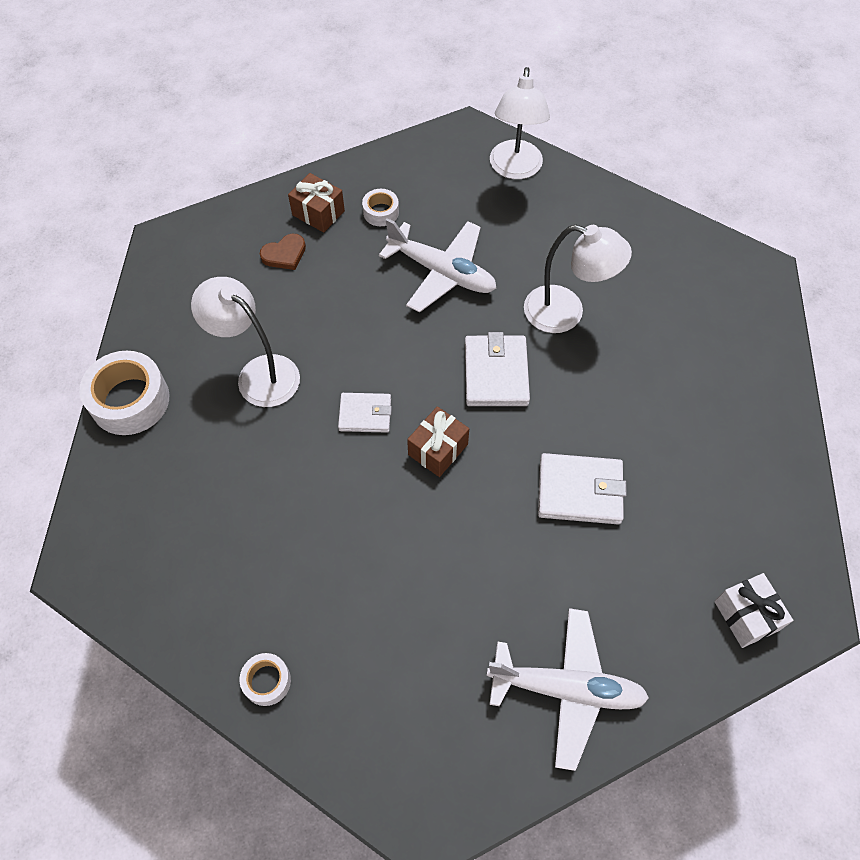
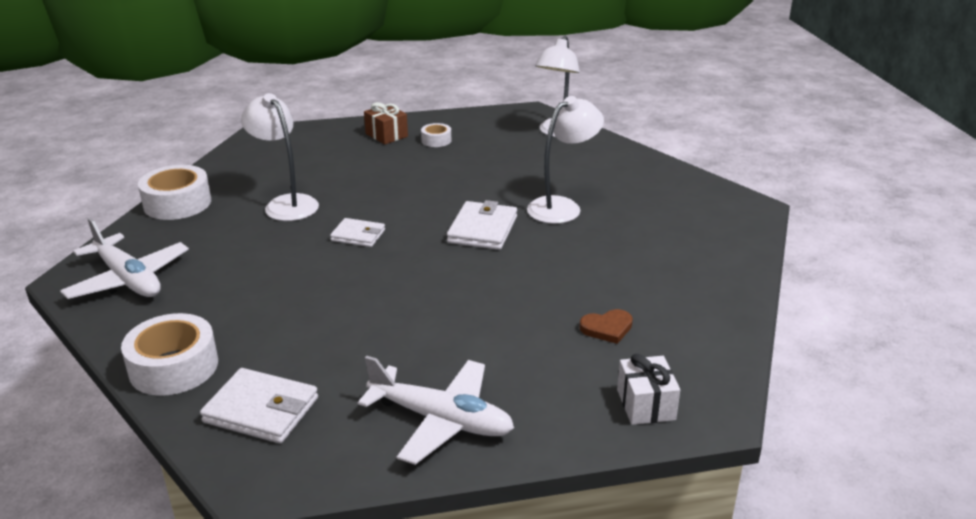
camera: 15 degrees right, 30 degrees down
white tape [240,653,291,706] -> white tape [121,313,218,396], size x1.92
brown heart [260,234,306,270] -> brown heart moved to [579,309,633,344]
white plane [379,218,496,313] -> white plane moved to [60,218,189,299]
brown gift [407,406,469,477] -> none
white lamp [524,225,632,333] -> white lamp turned 75 degrees counterclockwise [527,96,604,224]
white wallet [538,453,627,524] -> white wallet moved to [200,368,318,444]

